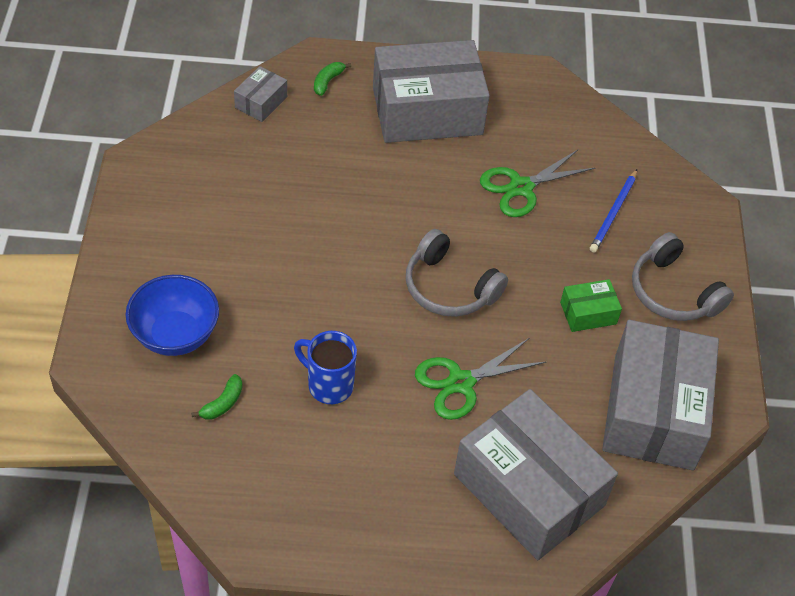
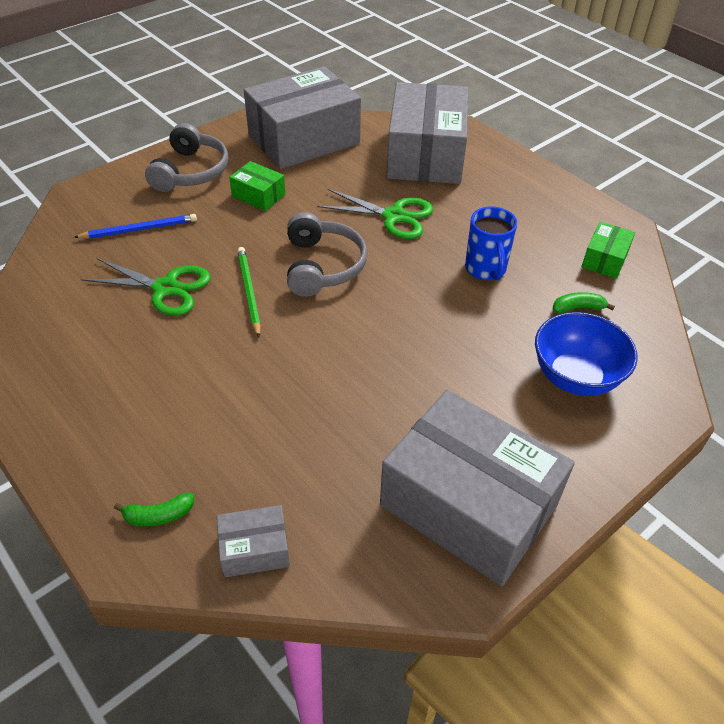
camera: 130 degrees left, 5 degrees down
grey box [373,40,490,143] -> grey box moved to [380,389,575,586]
none -> green pencil [237,247,261,337]
none -> green box [582,222,635,279]

